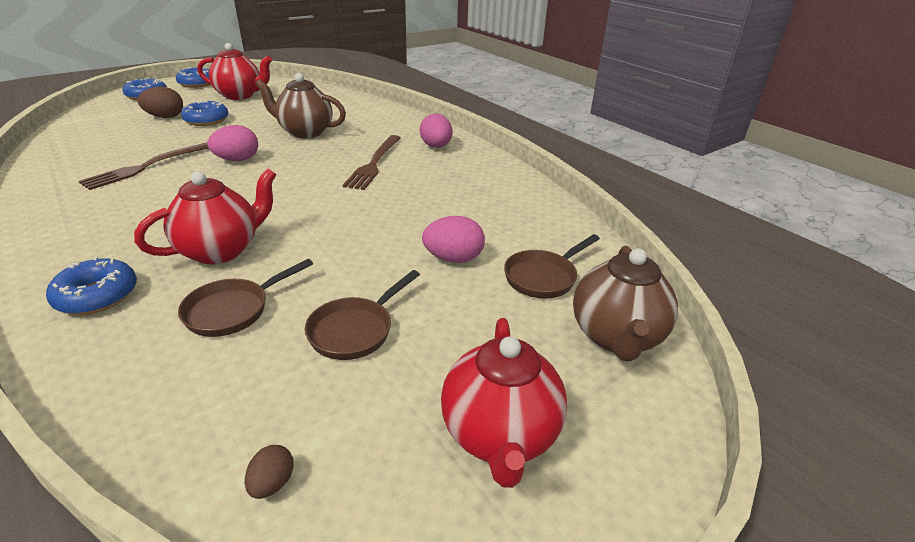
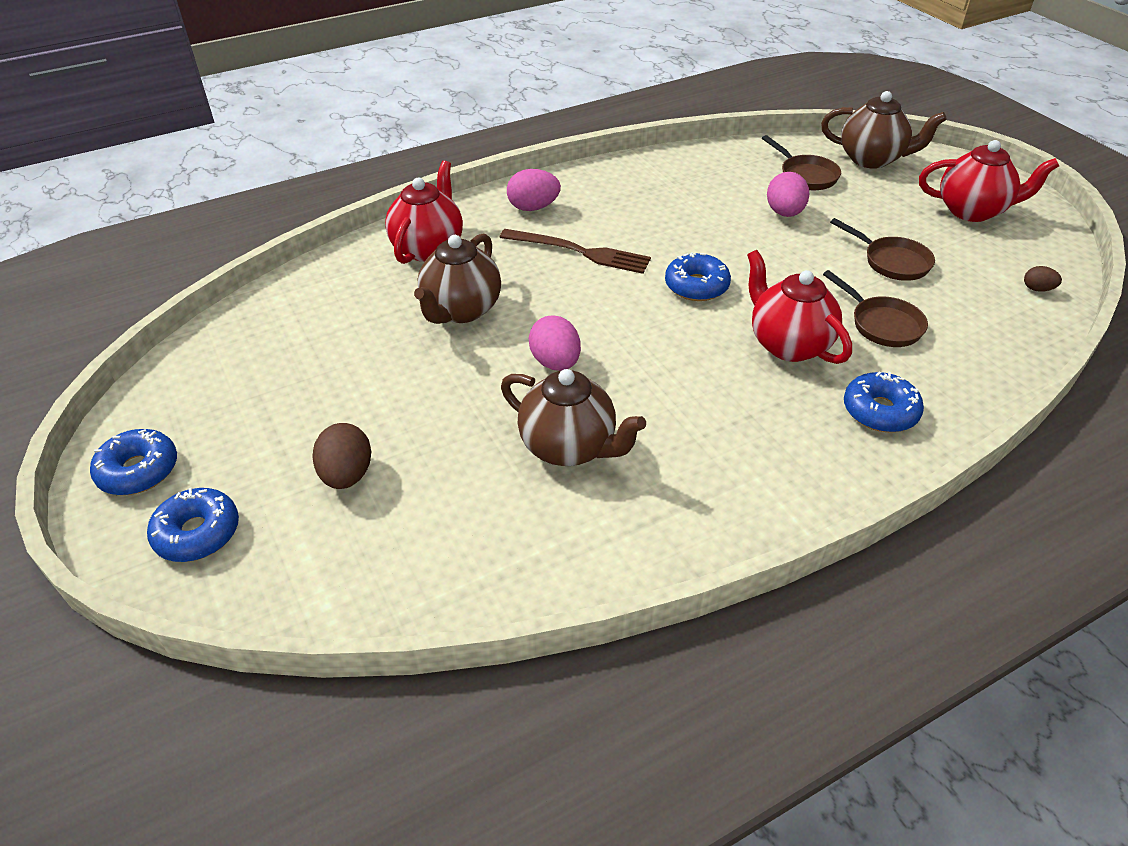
camera: 80 degrees left, 10 degrees up
brown fork [79,142,208,190] -> brown teapot [501,369,646,466]
blue donut [181,100,229,126] -> blue donut moved to [665,252,731,301]
red teapot [198,43,272,100] -> red teapot moved to [385,161,463,264]

